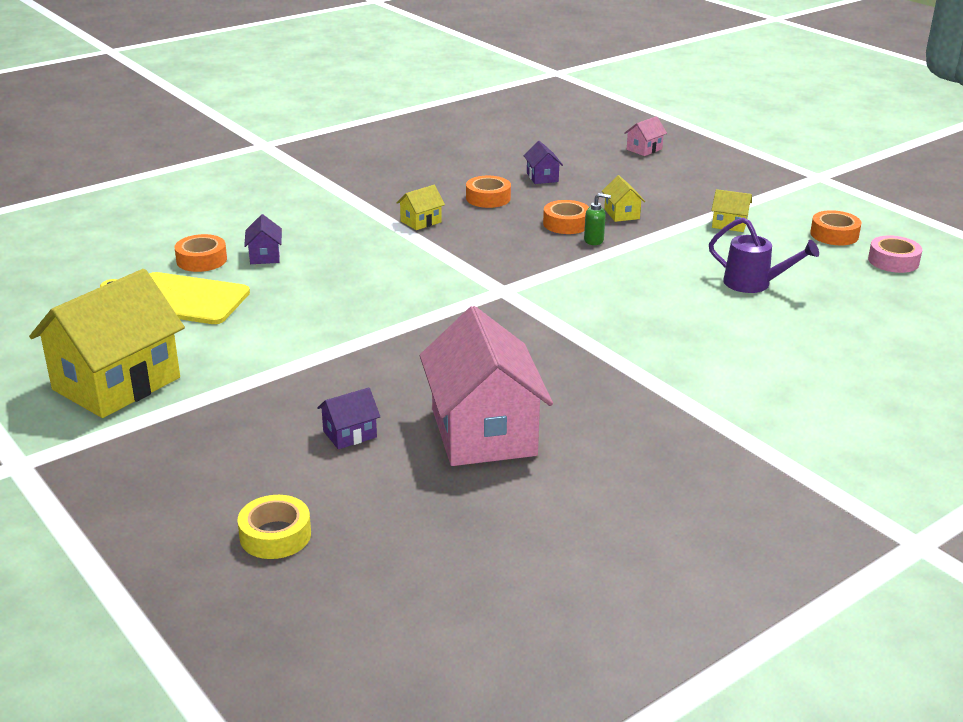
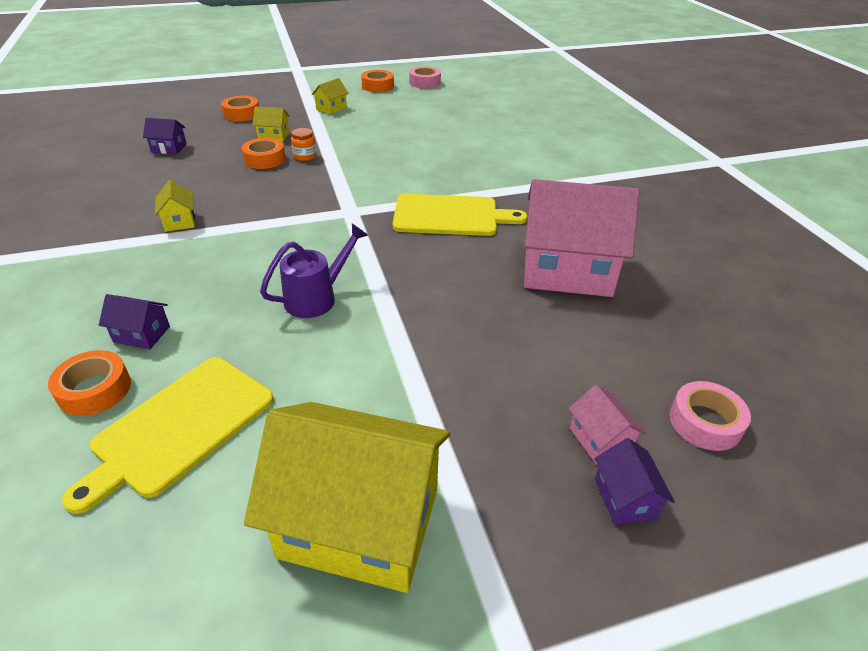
camera: 70 degrees left, 10 degrees up
yellow house [29,269,185,418] -> yellow house turned 45 degrees counterclockwise [244,402,451,593]
yellow tape [237,495,311,559] -> pink tape [669,381,751,451]
purple house [317,387,380,449] -> purple house moved to [594,438,675,525]
orange tape [466,176,511,208] -> orange tape moved to [221,95,259,122]
green soap dispenser [584,193,611,245] -> orange jar [291,128,317,161]
pink house [624,116,667,156] -> pink house moved to [569,384,646,465]
purple watering can [709,218,819,293] -> purple watering can moved to [260,223,368,318]
none -> yellow cutting board [393,194,527,236]

